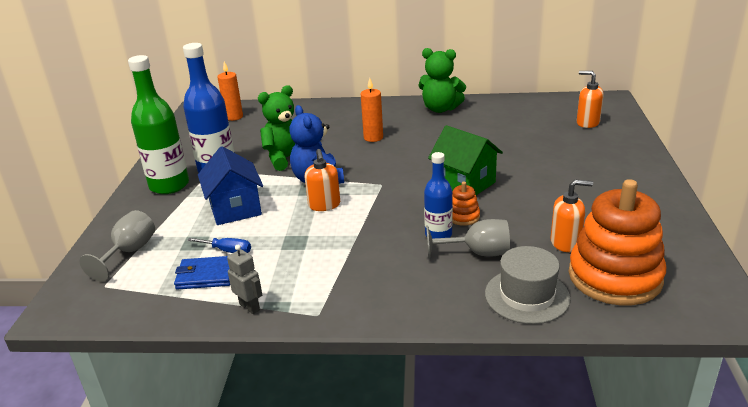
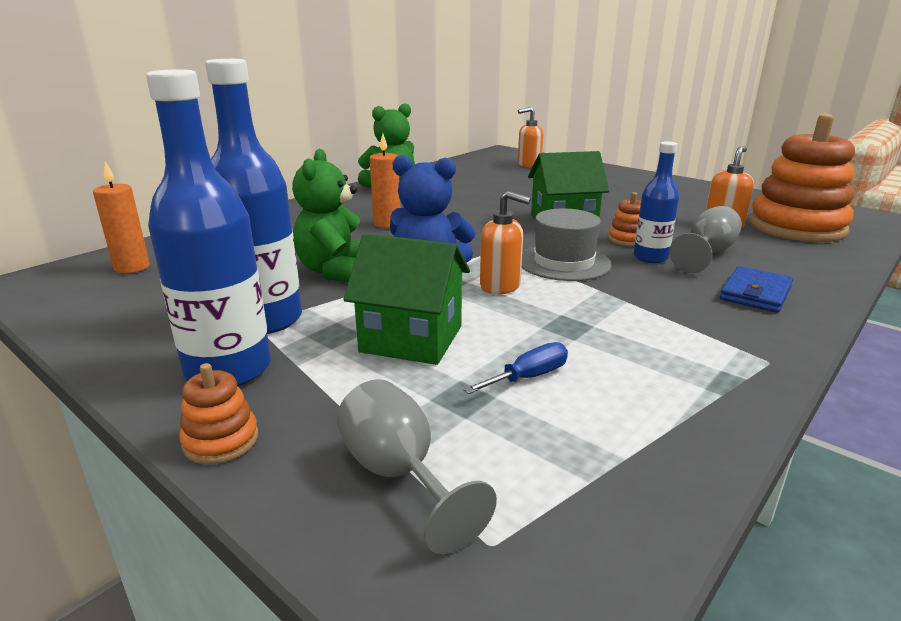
camera: 55 degrees left, 5 degrees down
green bottle [128,55,189,194] -> blue bottle [146,69,271,386]
blue wallet [174,256,230,290] -> blue wallet moved to [720,266,793,313]
blue house [198,146,263,225] -> green house [344,234,470,365]
grey robot [227,245,262,314] -> none
grey hat [485,246,571,324] -> grey hat moved to [522,209,612,281]
none -> orange stacking toy [179,363,258,464]

